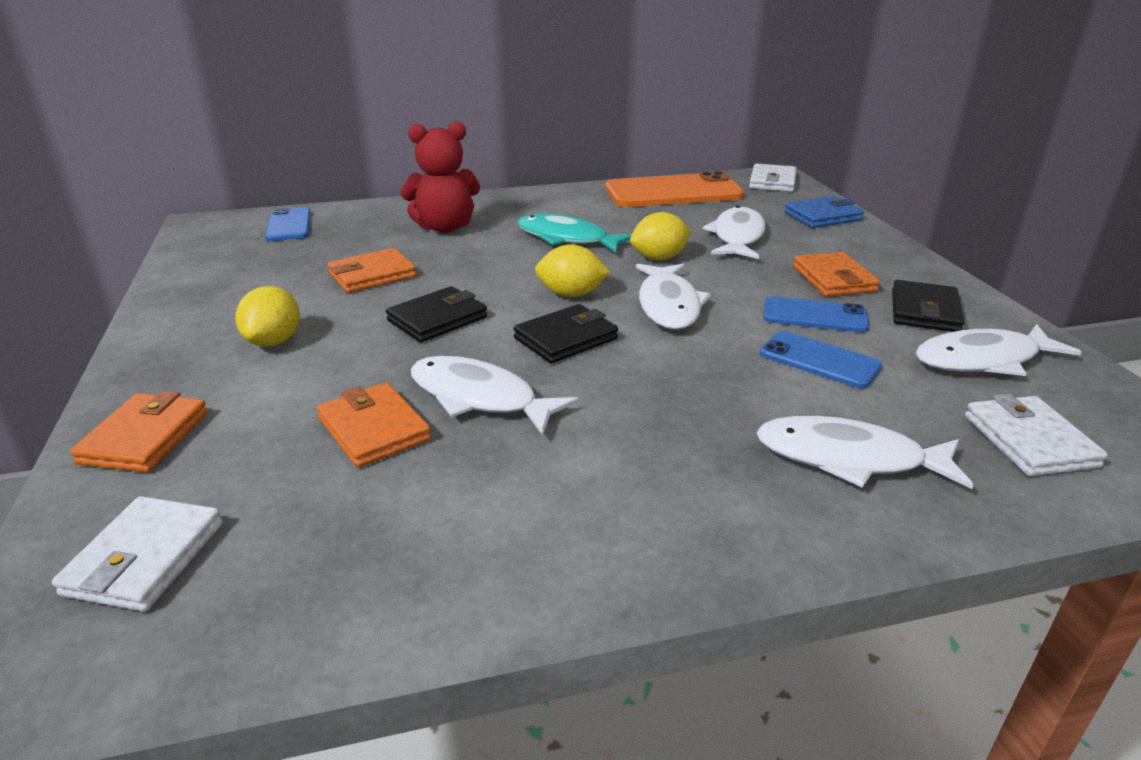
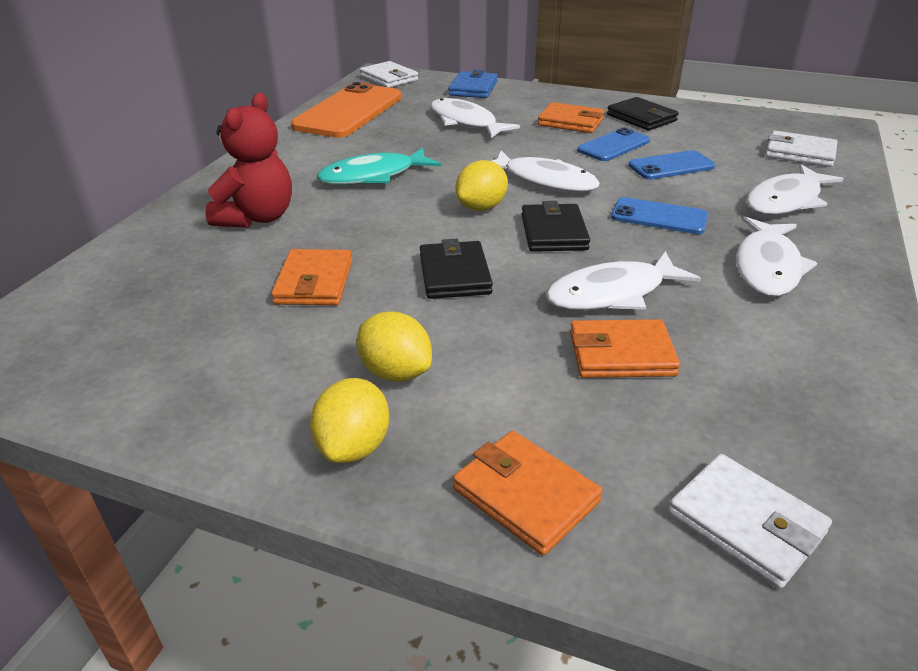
camera: 55 degrees left, 5 degrees up
blue phone [265,207,311,241] -> blue phone moved to [611,197,708,234]
yellow lemon [630,212,692,260] -> yellow lemon moved to [310,378,389,463]
white fish [915,324,1082,376] -> white fish moved to [736,216,817,297]

